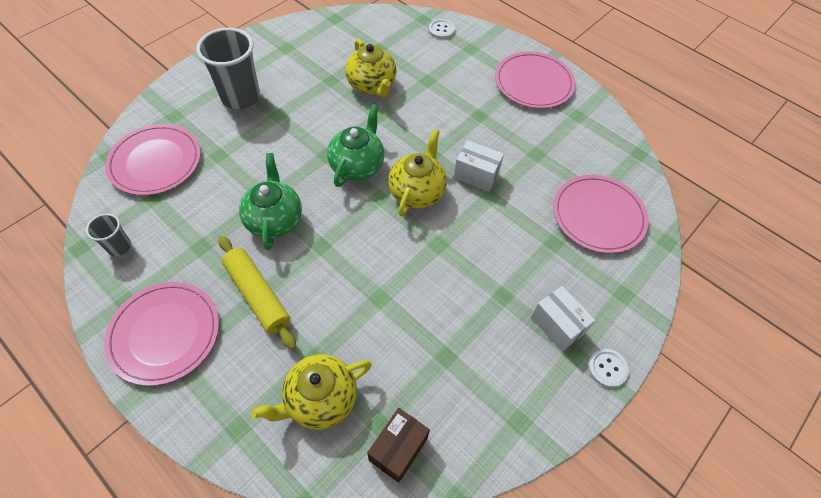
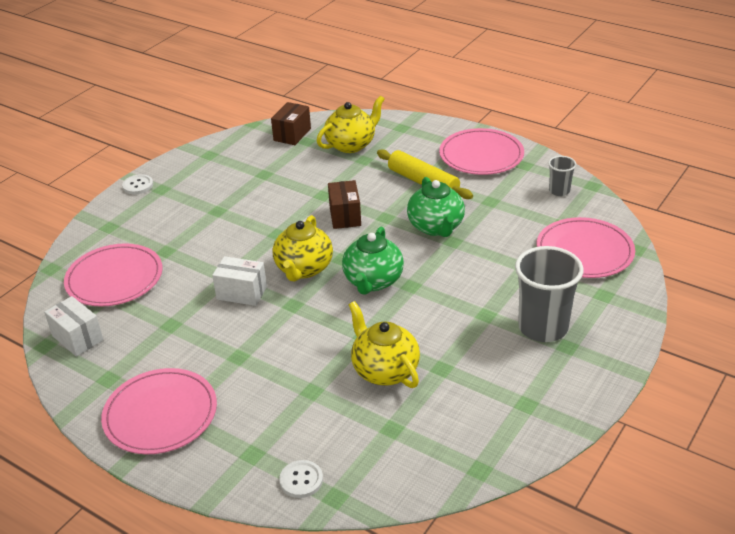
camera: 175 degrees right, 20 degrees down
white box [531,286,595,352] -> white box moved to [44,296,103,357]
none -> brown box [328,180,361,229]

